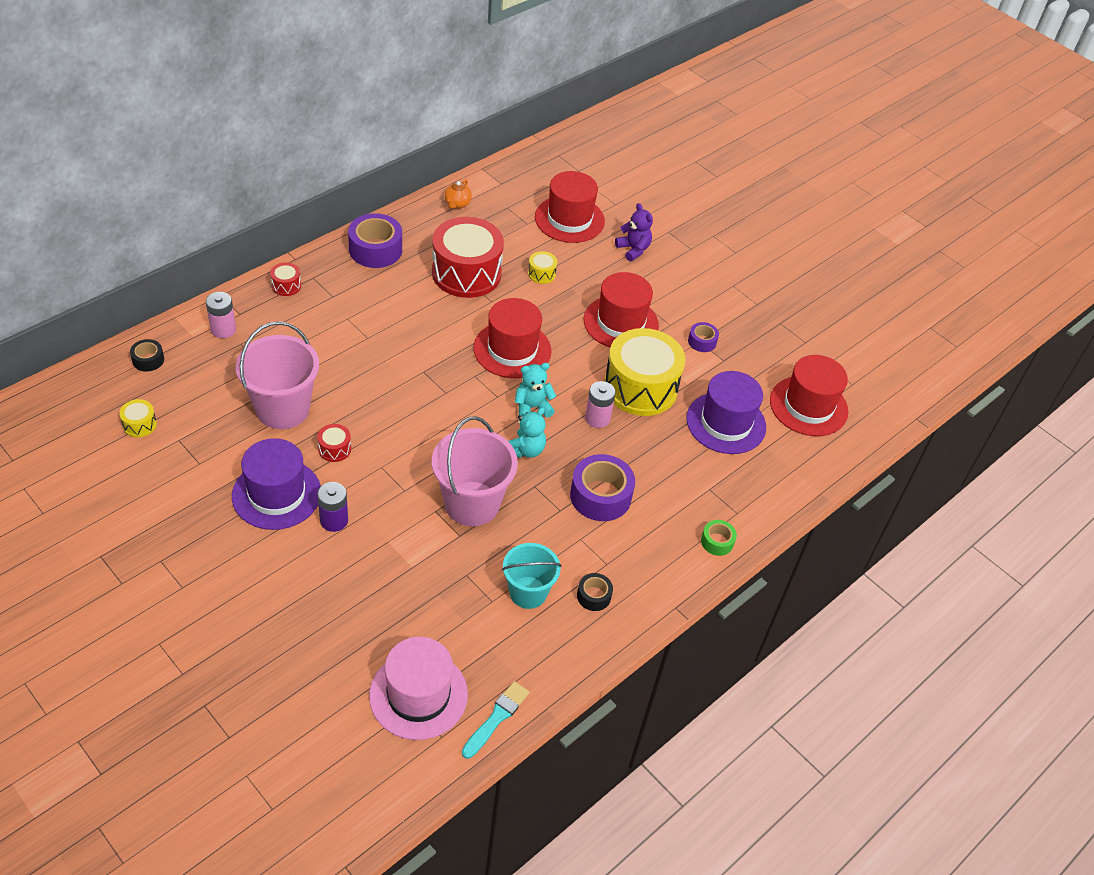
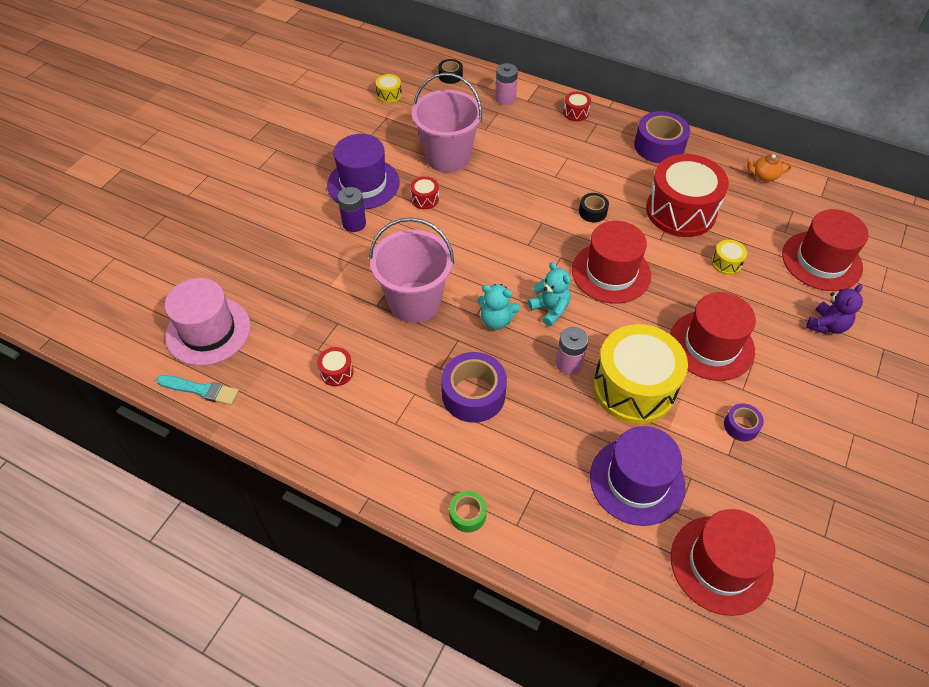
camera: 75 degrees right, 5 degrees up
turquoise bucket [502,543,561,609] -> red drum [317,347,353,386]
black tape [577,573,613,611] -> black tape moved to [579,193,609,222]

